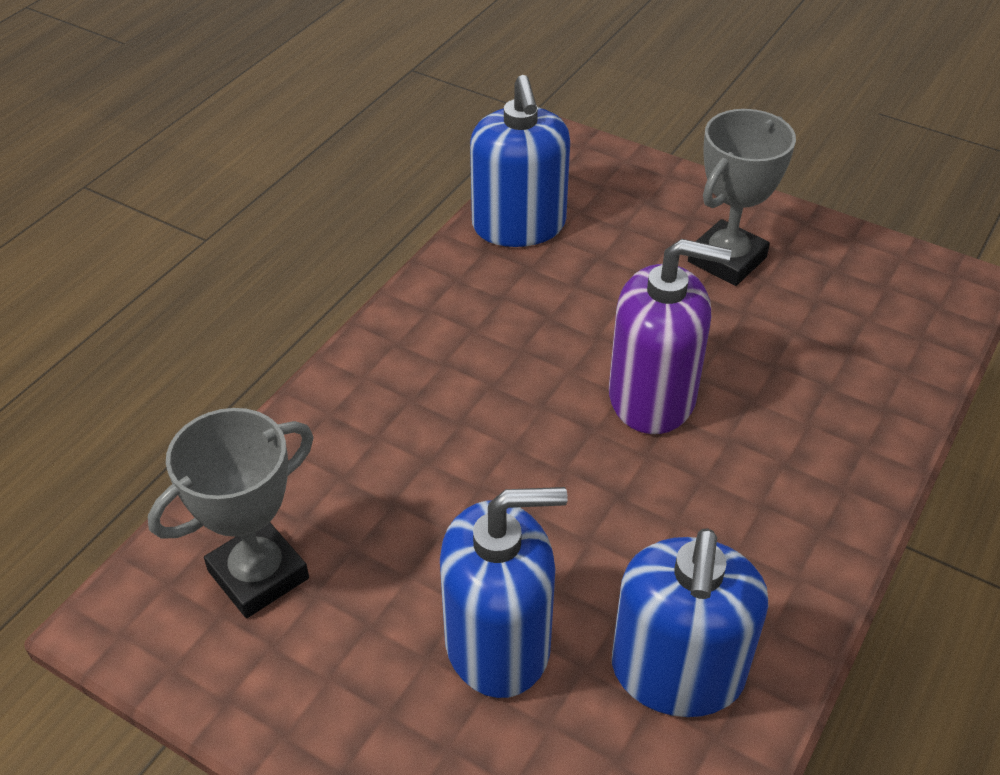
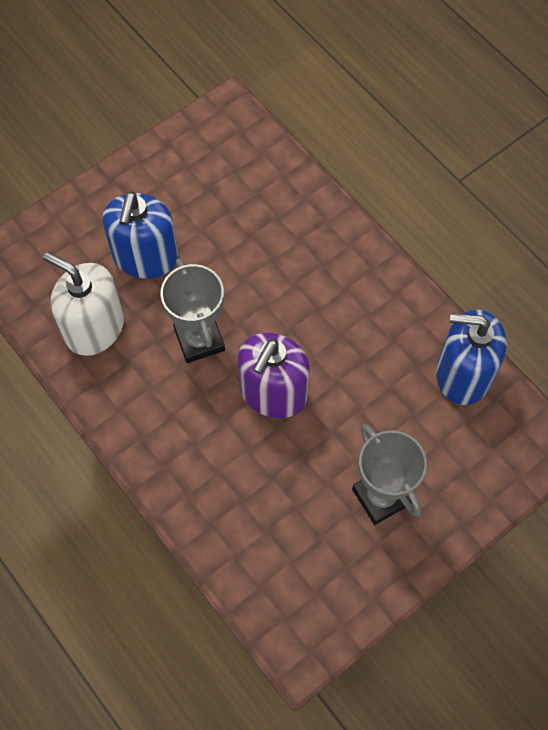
camera: 110 degrees right, 20 degrees up
grey trophy [148,408,313,618] -> grey trophy moved to [160,258,225,363]
blue soap dispenser [612,528,768,717] -> white soap dispenser [43,252,124,356]

